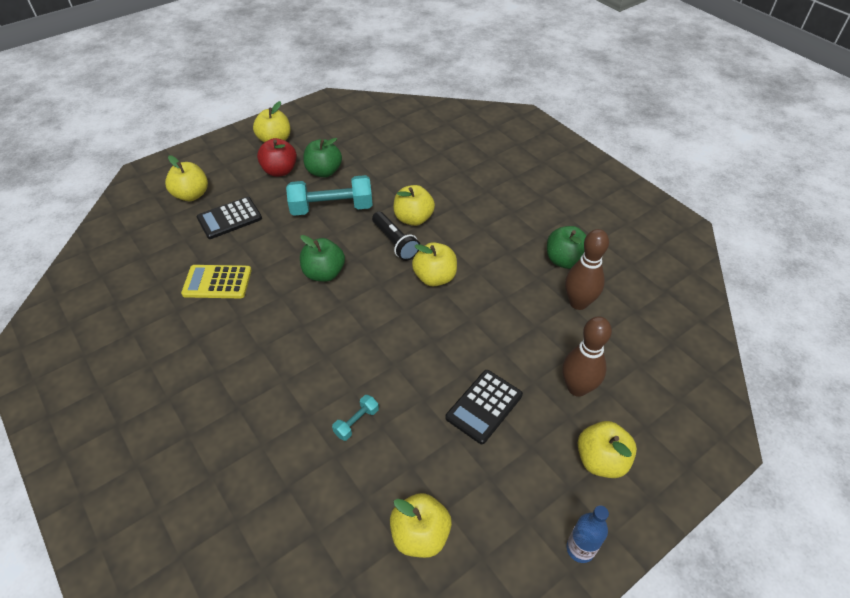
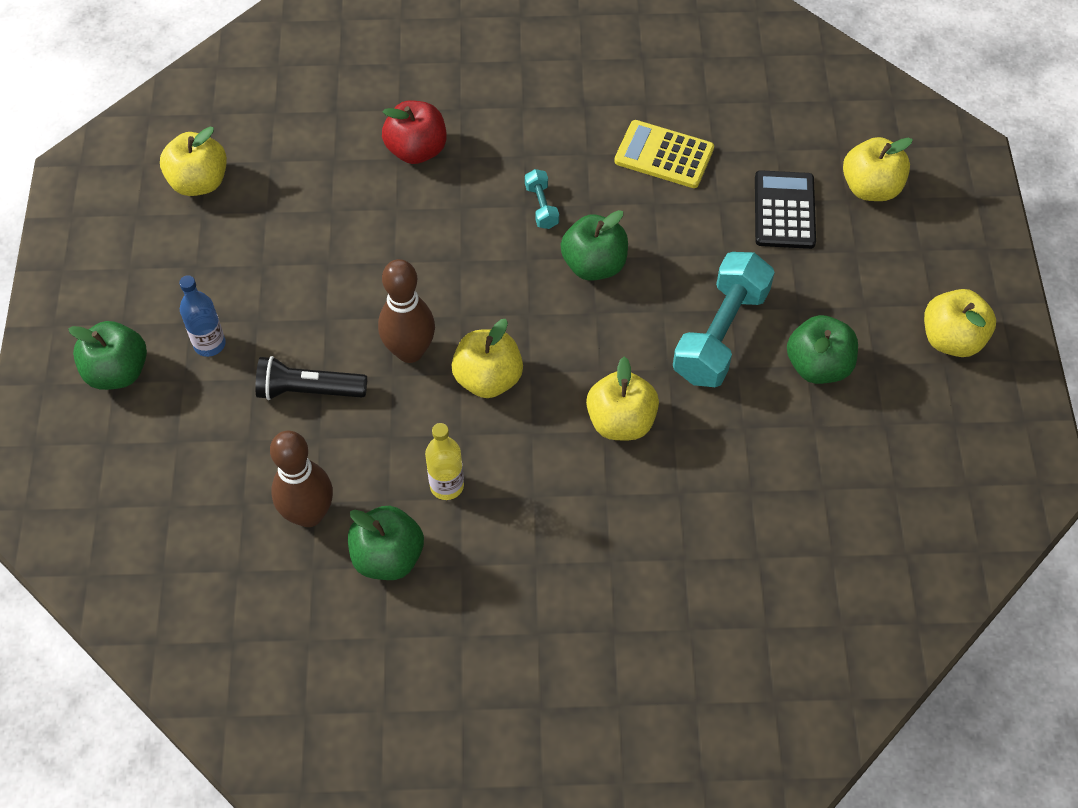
camera: 125 degrees right, 10 degrees up
yellow calculator [181,265,252,298] -> yellow calculator turned 105 degrees counterclockwise [614,120,714,188]
red apple [257,138,297,177] -> red apple moved to [382,100,447,164]
turquoise dumbbell [332,395,379,441] -> turquoise dumbbell moved to [525,169,559,229]
black flashlight [372,212,420,261] -> black flashlight moved to [255,356,367,400]
black calculator [445,370,523,444] -> none
brown bowling pin [562,316,612,397] -> brown bowling pin moved to [378,259,435,363]
blue bottle [567,505,609,563] -> blue bottle moved to [179,275,226,357]
yellow apple [578,421,637,478] -> green apple [68,321,147,390]
none -> yellow bottle [425,423,464,500]

